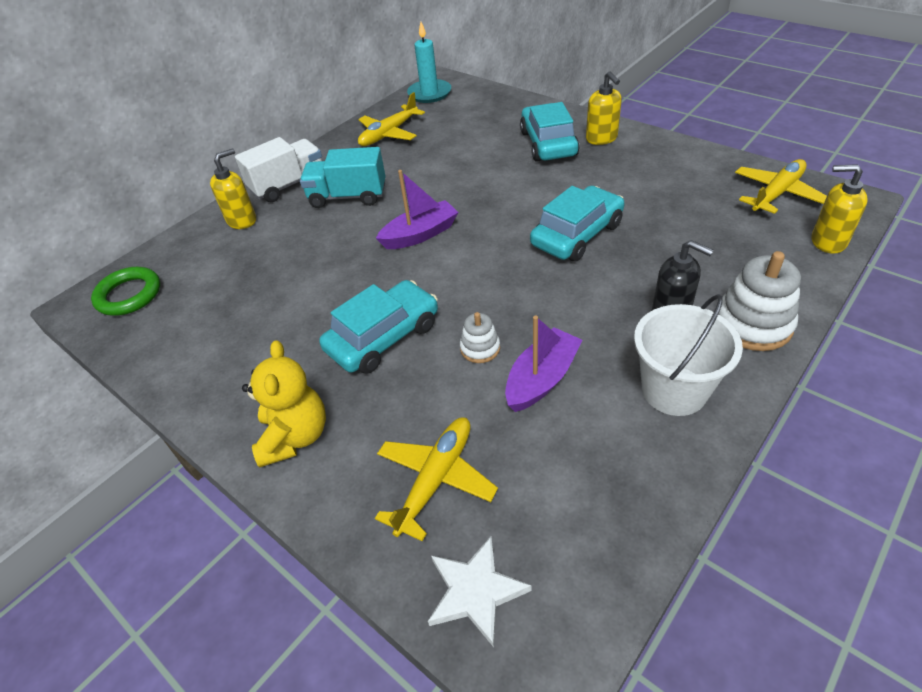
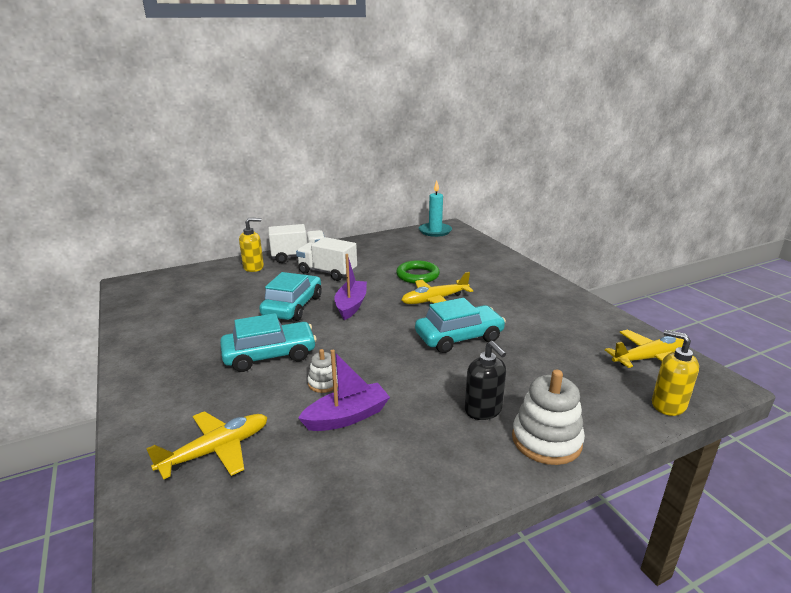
camera: 20 degrees right, 20 degrees down
green ring [91,267,160,316] -> green ring moved to [396,260,440,284]
yellow teddy bear [242,340,326,468] -> none
turquoise truck [300,147,386,208] -> white truck [296,237,357,281]
yellow plane [358,92,425,146] -> yellow plane moved to [402,272,474,304]
purple boat [376,170,458,249] -> purple boat turned 75 degrees counterclockwise [334,254,367,320]
white star [428,536,531,647] -> none
turquoise car [520,102,580,162] -> turquoise car moved to [259,272,322,321]
yellow soap dispenser [586,71,622,145] -> none
white bucket [634,294,743,416] -> none

